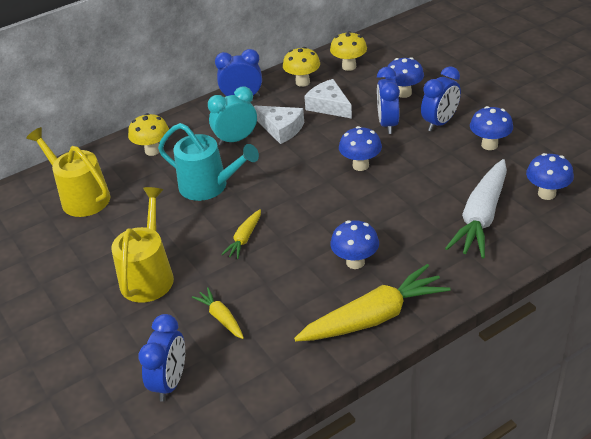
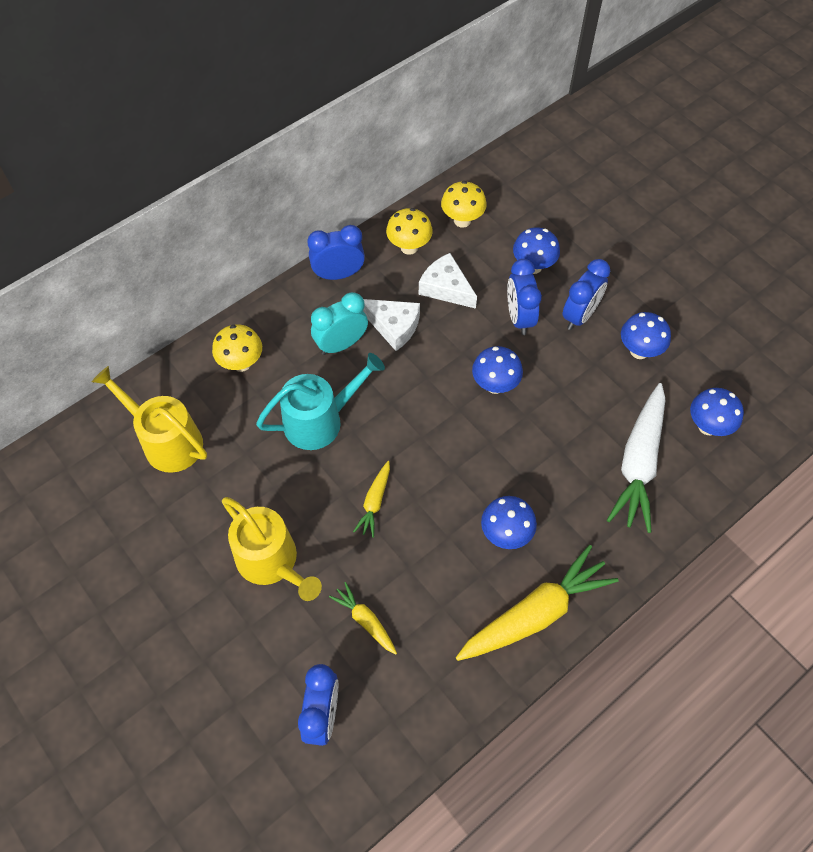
camera: 10 degrees left, 20 degrees up
yellow watering can [111,187,174,303] -> yellow watering can turned 135 degrees clockwise [222,497,322,601]
turquoise watering can [158,123,259,201] -> turquoise watering can turned 45 degrees counterclockwise [256,353,385,450]

